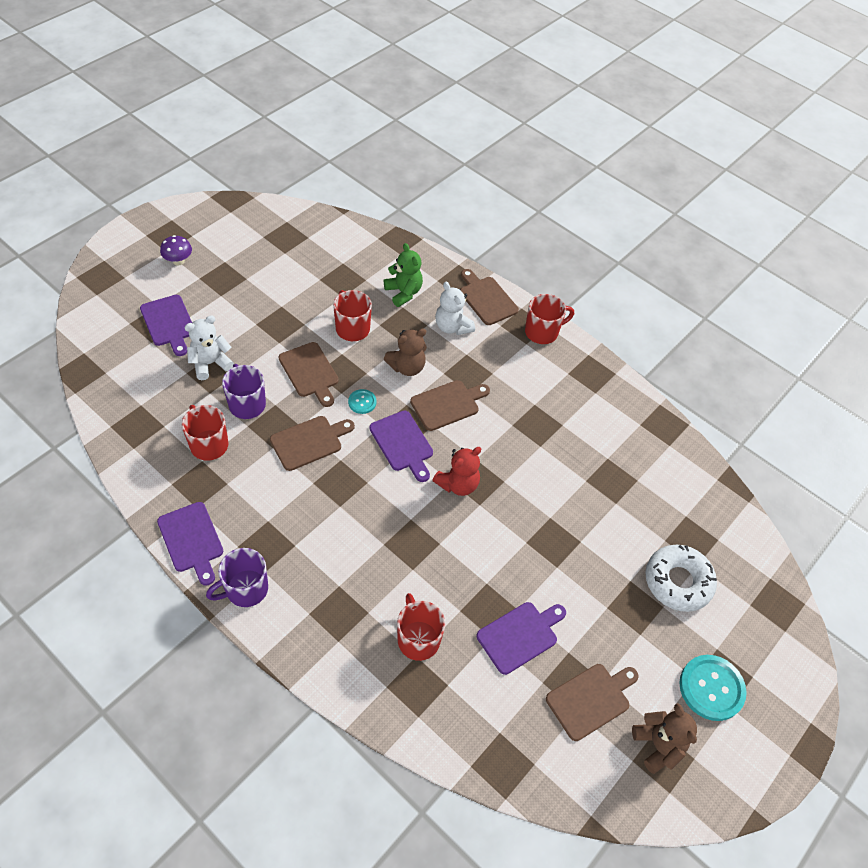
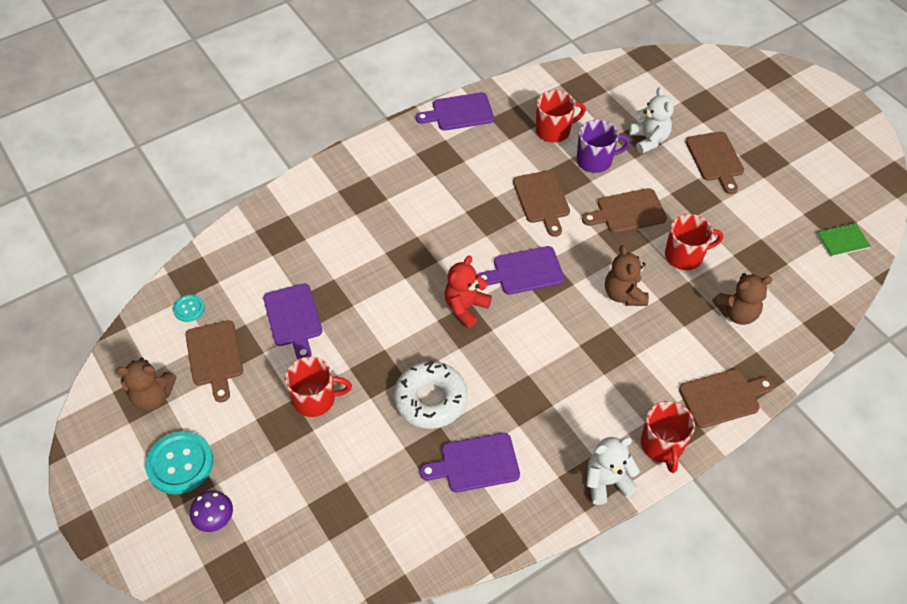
camera: 110 degrees right, 0 degrees up
purple cutting board [140,295,192,356] -> purple cutting board moved to [420,433,520,492]
purple mushroom [160,235,192,266] -> purple mushroom moved to [190,490,233,532]
purple mug [206,548,268,607] -> none
turquoise button [348,389,376,414] -> turquoise button moved to [173,295,205,322]
green teddy bear [384,243,423,307] -> brown teddy bear [712,273,773,325]
red mug [397,593,445,661] -> red mug moved to [285,357,352,417]
brown cutting board [410,380,490,431] -> brown cutting board moved to [686,132,744,194]
red teddy bear [432,447,482,496] -> red teddy bear turned 60 degrees clockwise [444,255,492,328]
white teddy bear [435,282,475,335] -> white teddy bear moved to [586,437,640,505]
white donut [646,545,717,612] -> white donut moved to [394,360,467,429]
none -> green notebook [817,223,871,257]

